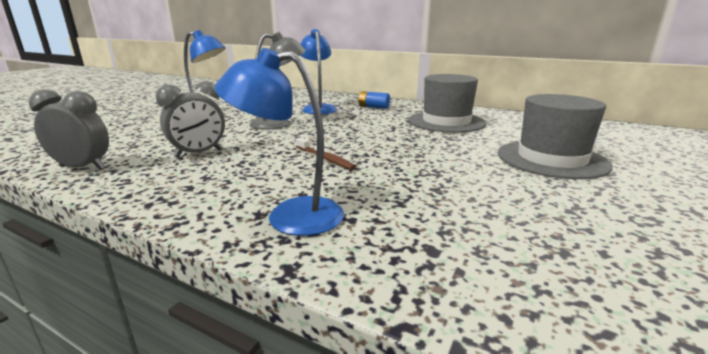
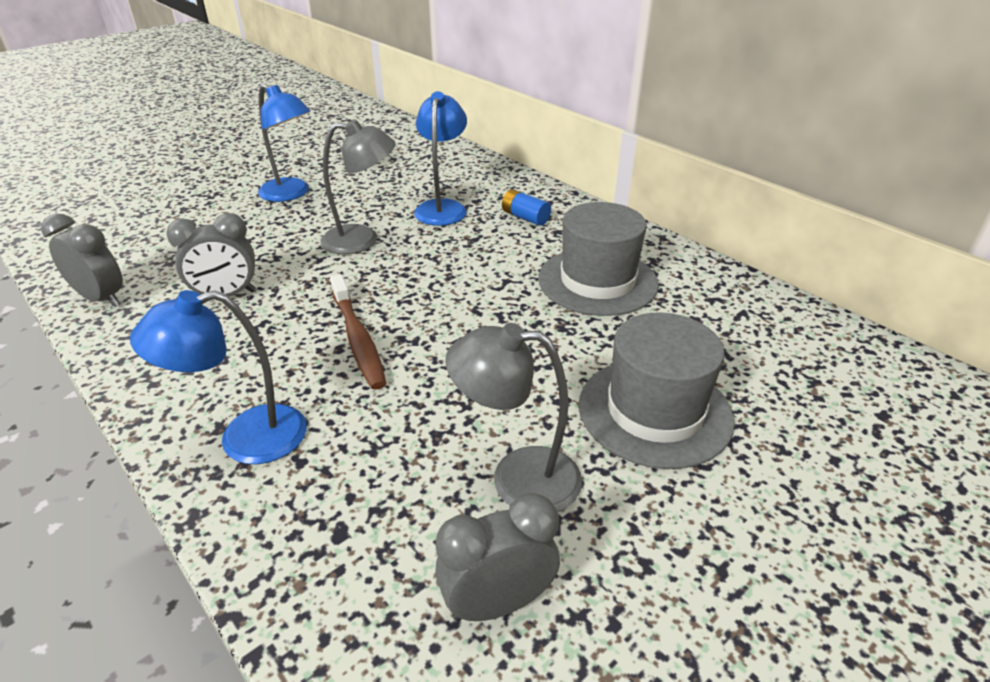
camera: 20 degrees right, 15 degrees up
blue lamp [215,48,344,236] -> blue lamp turned 45 degrees counterclockwise [130,290,307,464]
brown toothbrush [296,138,356,170] -> brown toothbrush [330,274,387,389], size x1.51
none -> grey clock [435,493,560,622]
none -> grey lamp [445,323,582,512]

